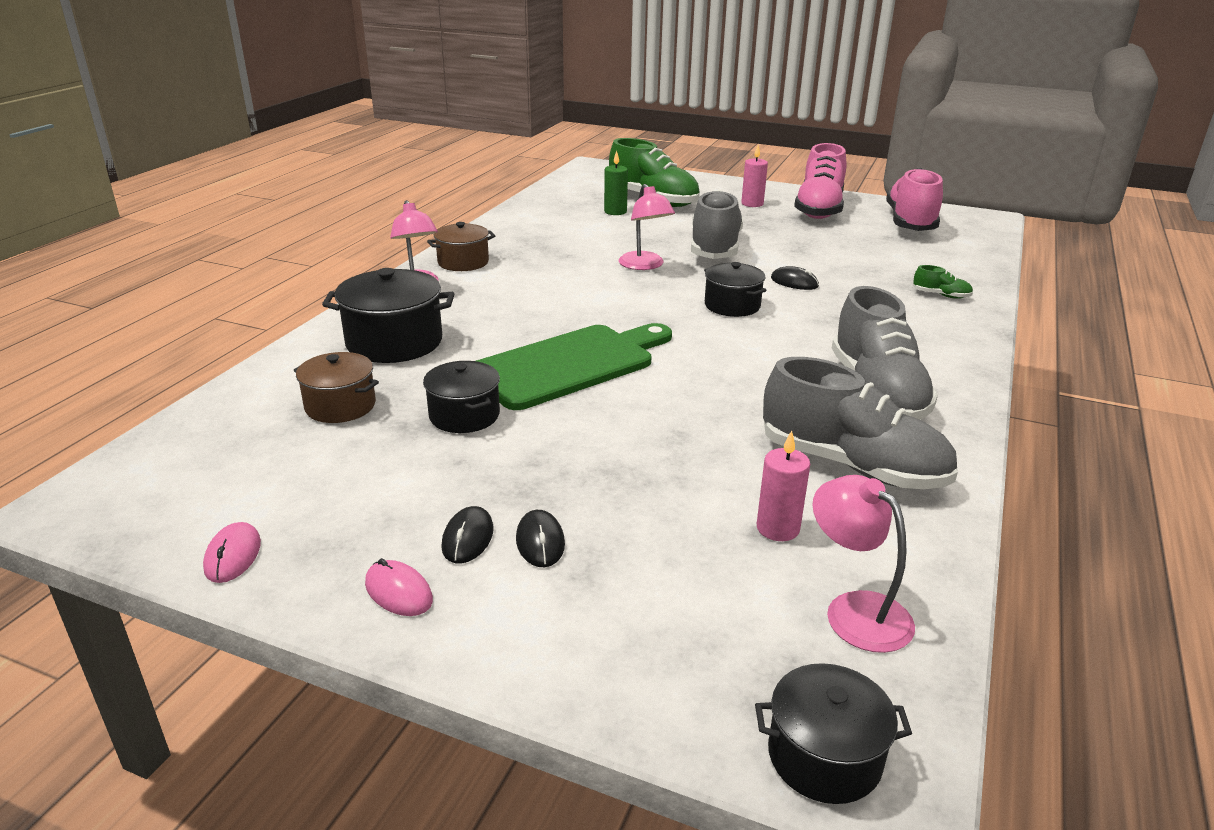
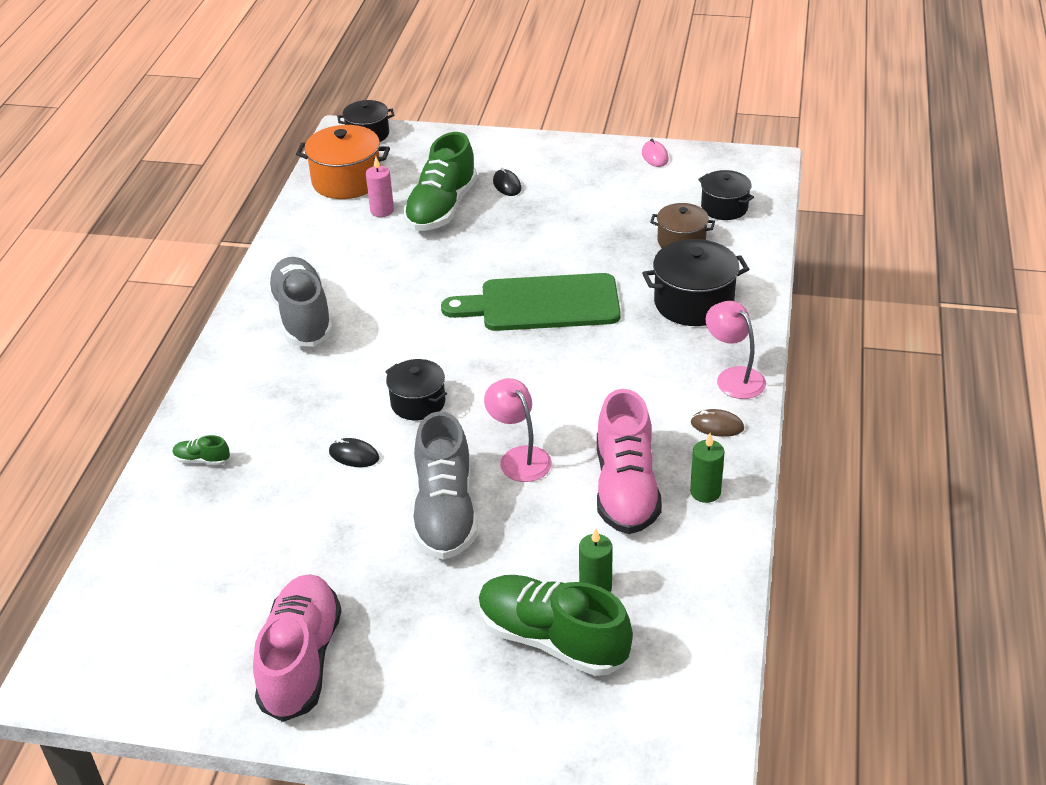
camera: 170 degrees right, 10 degrees up
pink mouse [365,558,433,616] -> none
black pot [423,361,500,433] -> black pot moved to [698,170,754,220]
brown pot [427,222,495,271] -> brown mouse [691,409,744,437]
black mouse [441,506,494,564] -> none
green cutting board [476,323,672,410] -> green cutting board turned 45 degrees clockwise [441,273,621,331]
pink candle [741,145,768,207] -> none
grey shoe [763,357,958,489] -> none
pink lamp [812,475,915,653] -> orange pot [296,125,390,199]
pink shoe [886,168,943,231] -> pink shoe moved to [597,389,662,534]
none -> green shoe [403,132,477,231]
none -> green candle [690,433,725,503]

